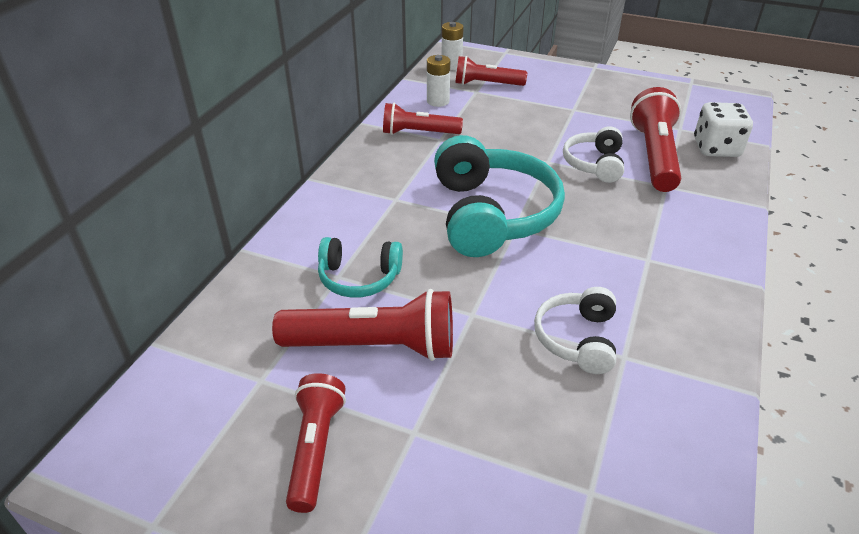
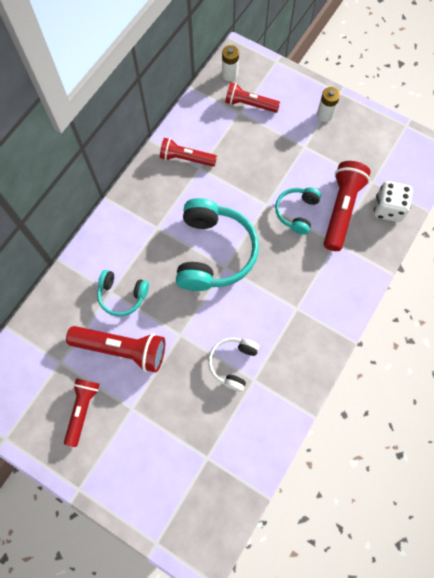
camera: 10 degrees right, 30 degrees up
white battery [427,55,450,107] -> white battery moved to [317,87,340,122]
white headphones [563,126,624,183] -> turquoise headphones [275,187,321,235]

